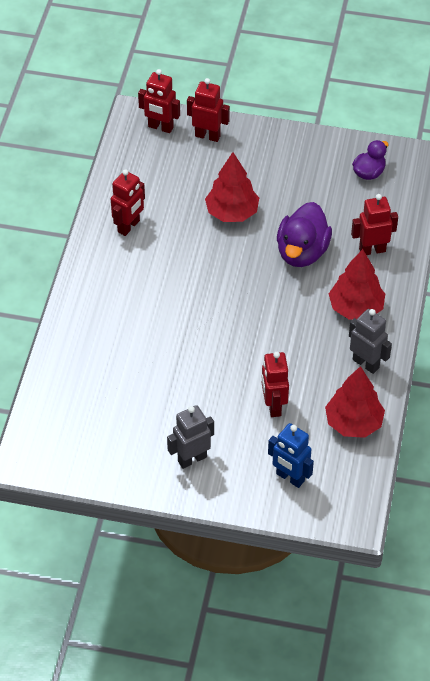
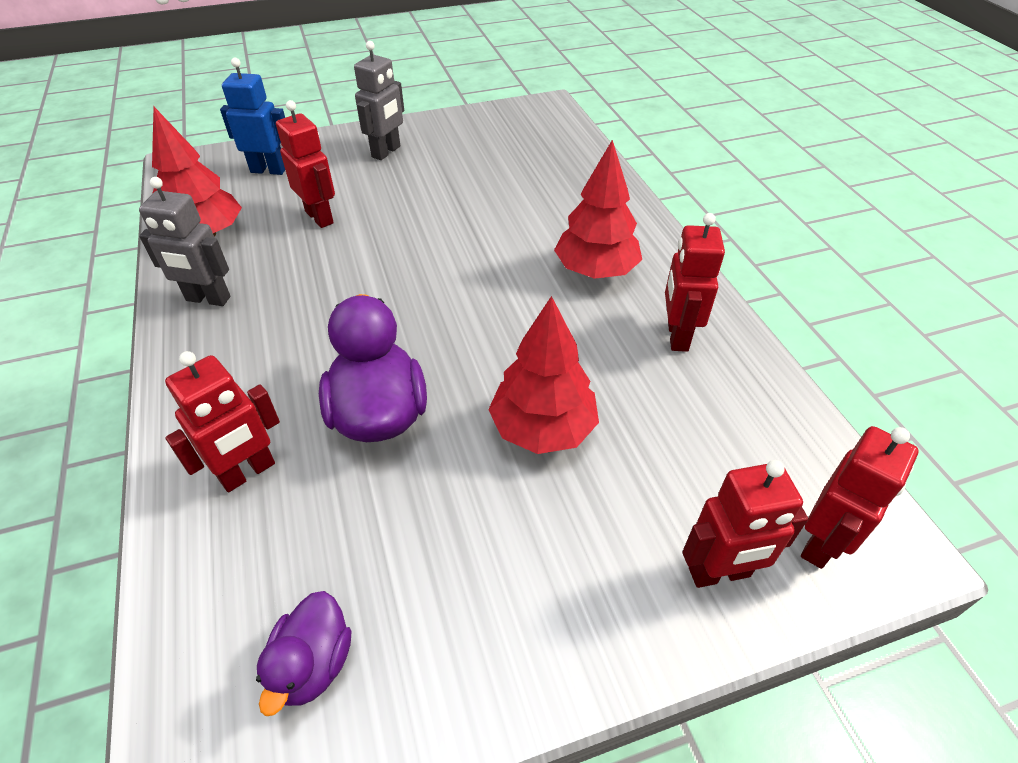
camera: 150 degrees right, 5 degrees down
red robot [138,69,180,133] -> red robot turned 135 degrees clockwise [801,426,919,569]
red tree [329,249,385,319] -> red tree moved to [554,140,642,279]

